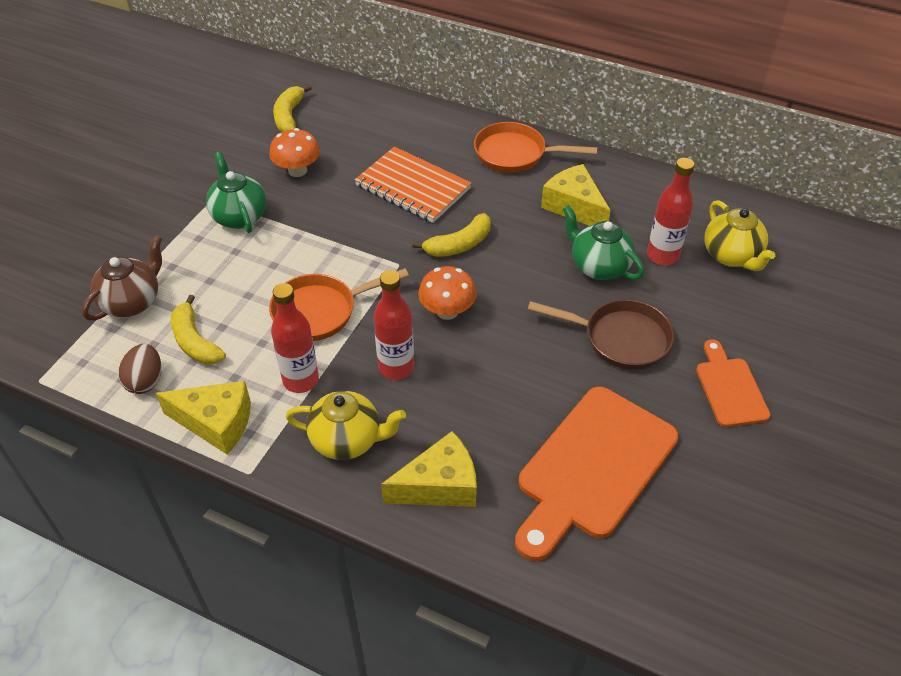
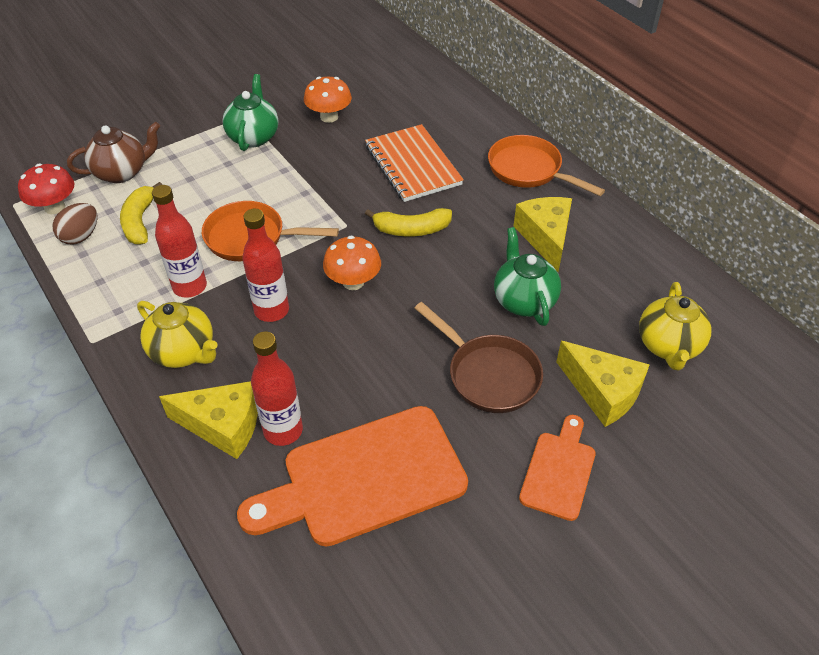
camera: 30 degrees right, 0 degrees up
yellow cheese [156,381,251,455] -> yellow cheese moved to [556,341,650,427]
yellow banana [273,84,312,132] -> none
red bottle [647,158,695,265] -> red bottle moved to [251,332,303,446]
none -> red mushroom [18,164,75,214]

